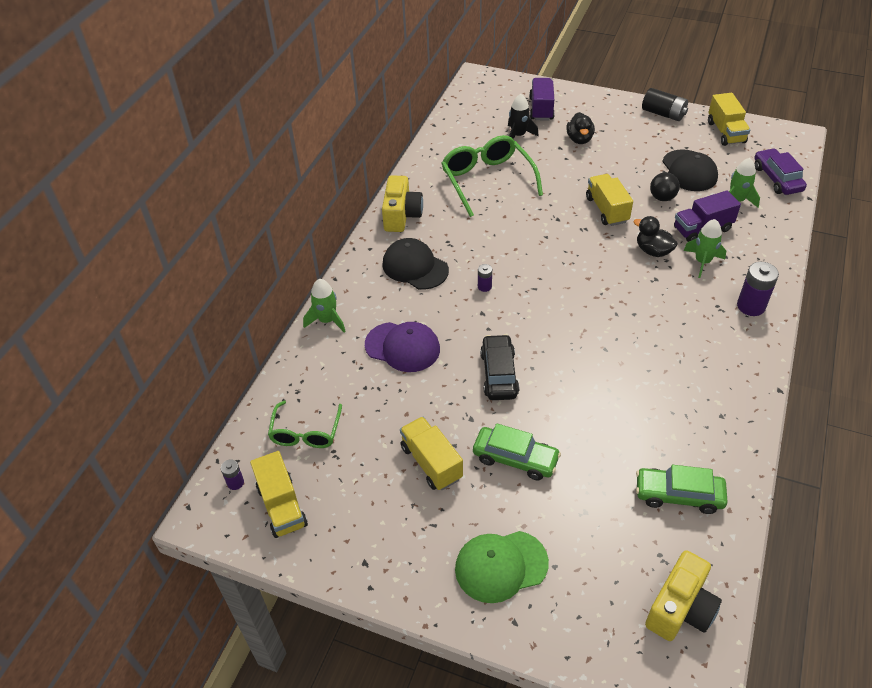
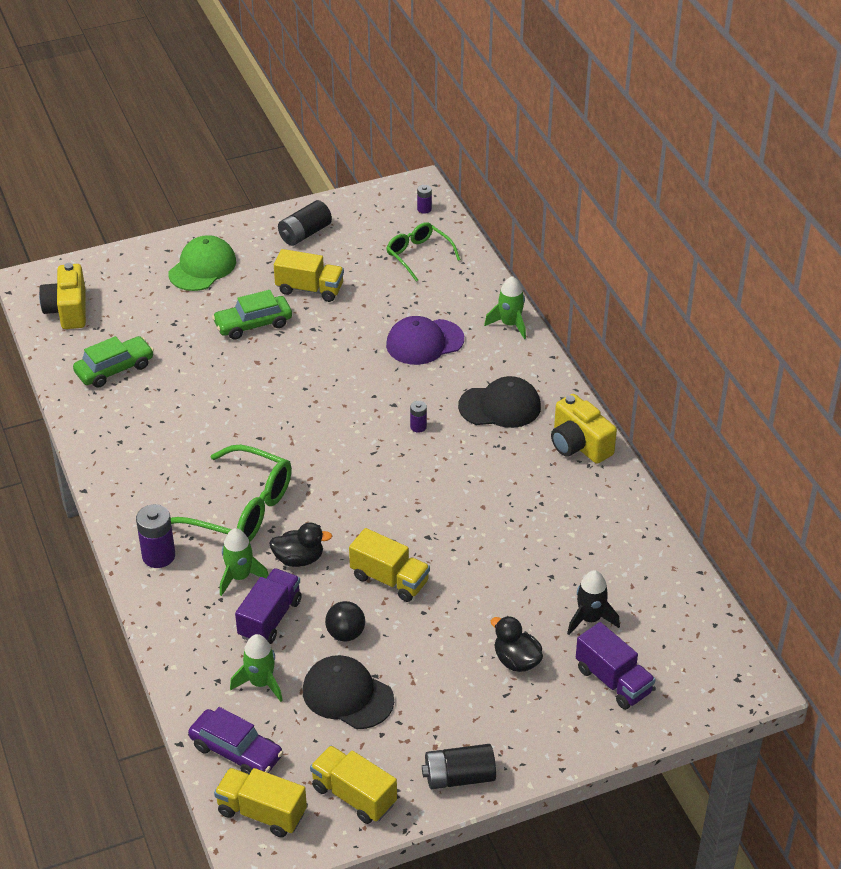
camera: 135 degrees right, 5 degrees down
yellow truck [250,451,308,538] -> yellow truck moved to [214,768,307,837]
green glasses [441,135,543,217] -> green glasses moved to [171,445,292,542]
black car [480,334,519,400] -> none
none -> black battery [278,200,332,246]

